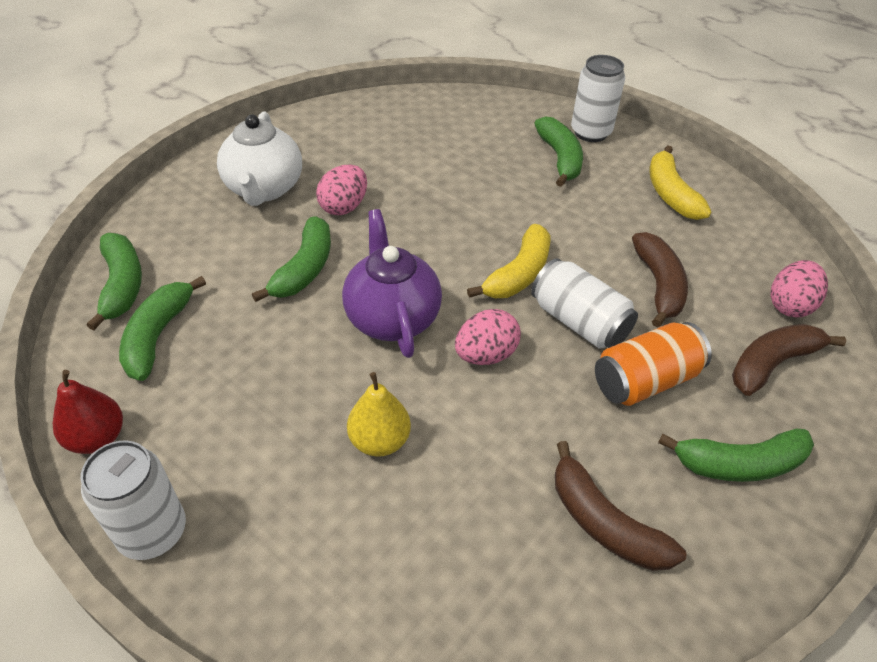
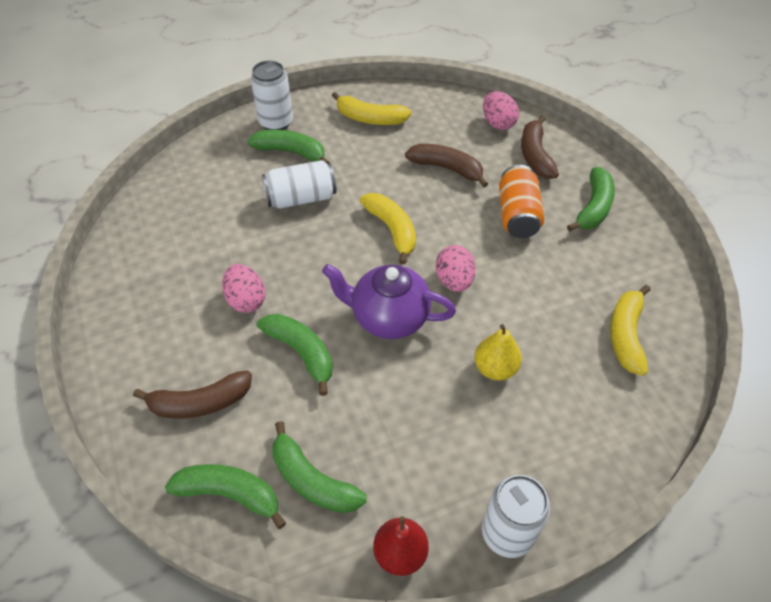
camera: 60 degrees left, 5 degrees up
white teapot [217,111,302,206] -> none
white can [531,258,638,348] -> white can moved to [262,160,337,208]
brown banana [555,441,686,571] -> brown banana moved to [133,370,252,419]
none -> yellow banana [610,285,651,376]

